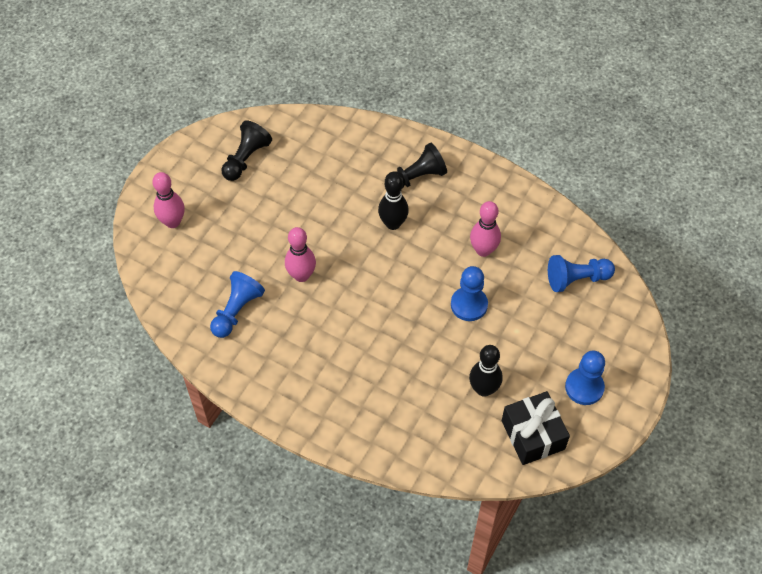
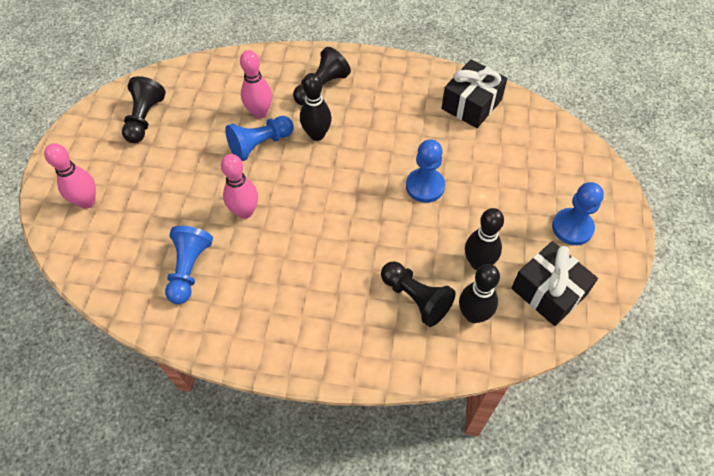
camera: 20 degrees left, 0 degrees up
pink bowling pin [470,201,501,257] -> pink bowling pin moved to [240,50,272,119]
blue pawn [548,255,615,292] -> blue pawn moved to [225,116,294,161]
none -> black pawn [381,261,456,327]
none -> black gift [442,60,508,128]
none -> black bowling pin [459,264,500,323]

